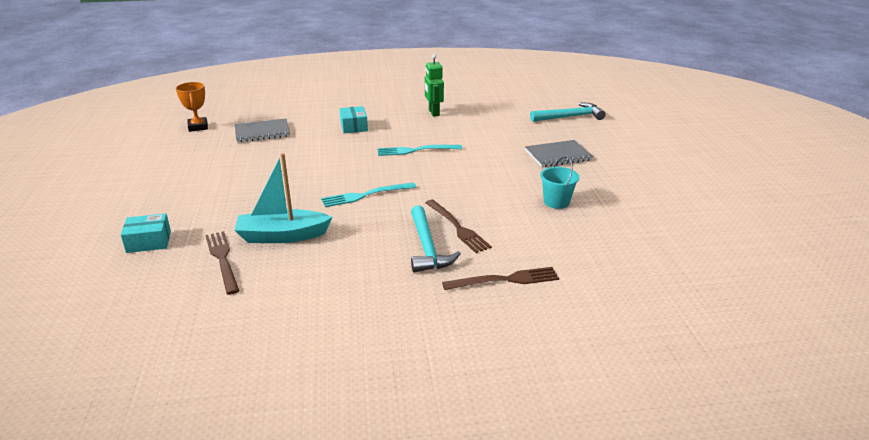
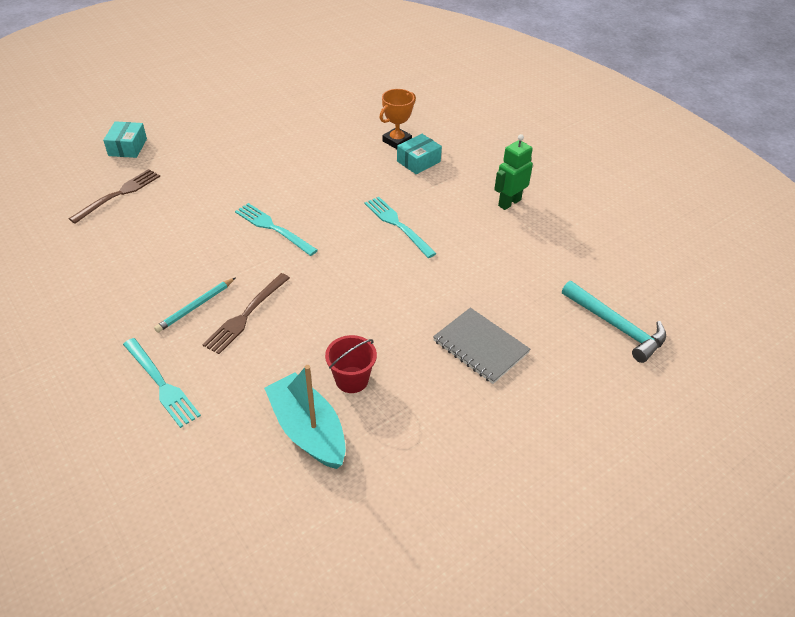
camera: 60 degrees right, 15 degrees up
turquoise box [121,213,171,253] -> turquoise box turned 45 degrees clockwise [103,121,147,158]
orange trophy [176,82,208,132] -> orange trophy moved to [379,89,416,149]
turquoise boat [234,153,333,243] -> turquoise boat moved to [264,365,346,469]
grey notebook [235,119,290,143] -> none
turquoise hammer [411,205,461,272] -> turquoise pencil [154,277,236,333]
brown fork [442,267,559,290] -> turquoise fork [123,338,201,428]
turquoise bucket [540,156,579,209] -> red bucket [325,335,377,393]

